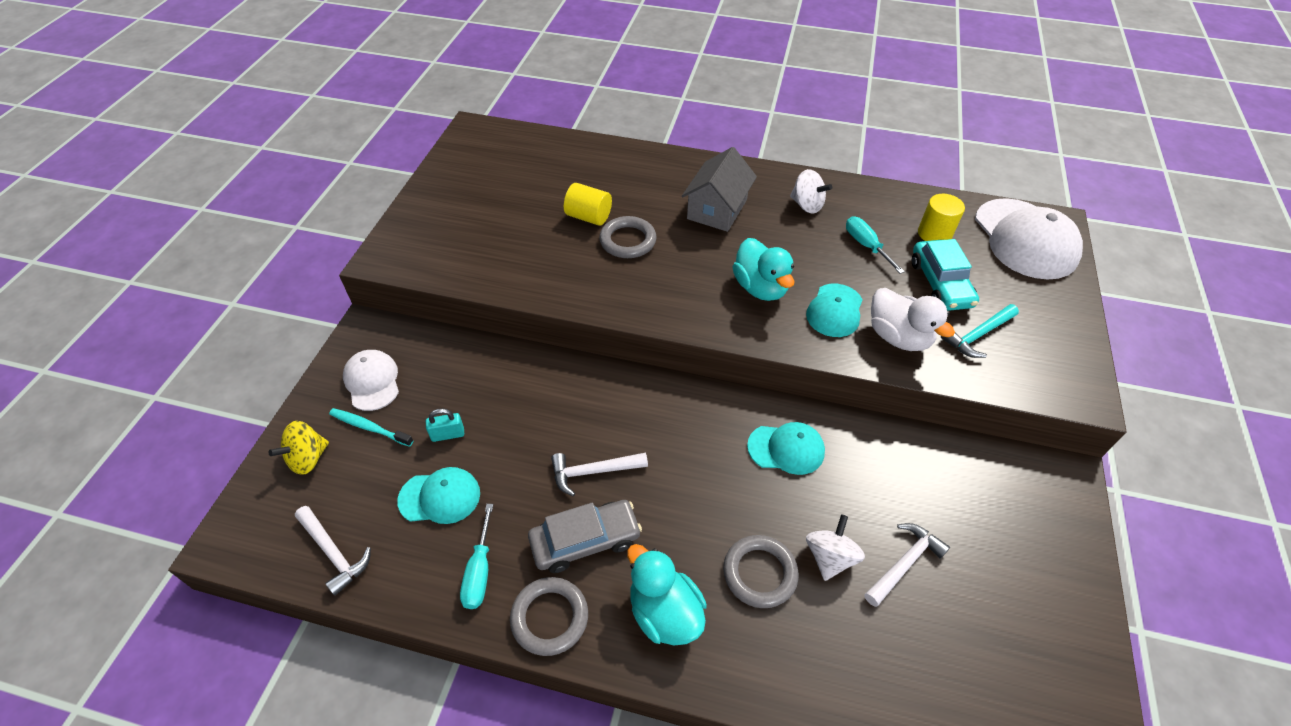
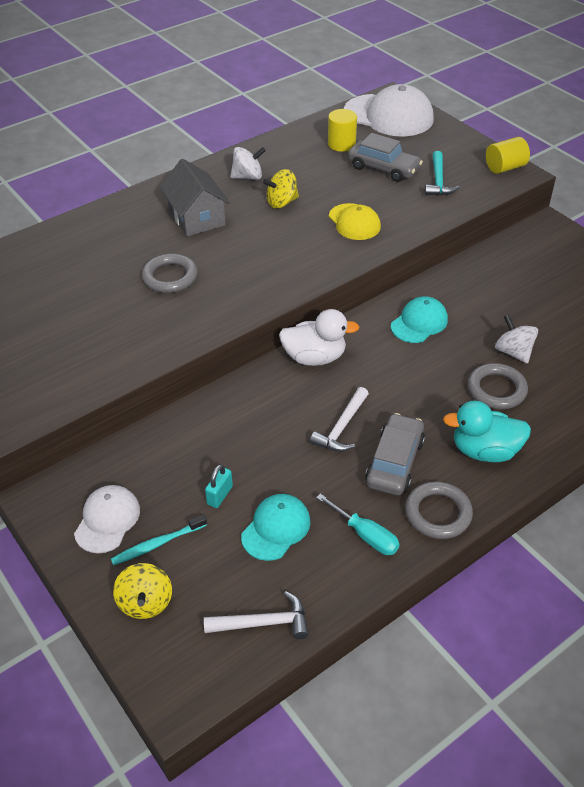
camera: 50 degrees left, 5 degrees down
white cap [343,350,399,411] -> white cap turned 90 degrees clockwise [74,485,140,553]
yellow cylinder [564,183,612,226] -> yellow cylinder moved to [486,137,530,174]
turquoise duck [732,238,795,301] -> none
turquoise cap [806,284,863,337] -> yellow cap [329,203,381,240]
turquoise screwdriver [846,217,905,274] -> none
white hammer [864,523,950,607] -> none
white duck [871,288,955,351] -> white duck moved to [279,309,359,366]
turquoise car [912,239,979,311] -> grey car [348,133,423,182]
none -> yellow spinning top [263,169,299,208]

